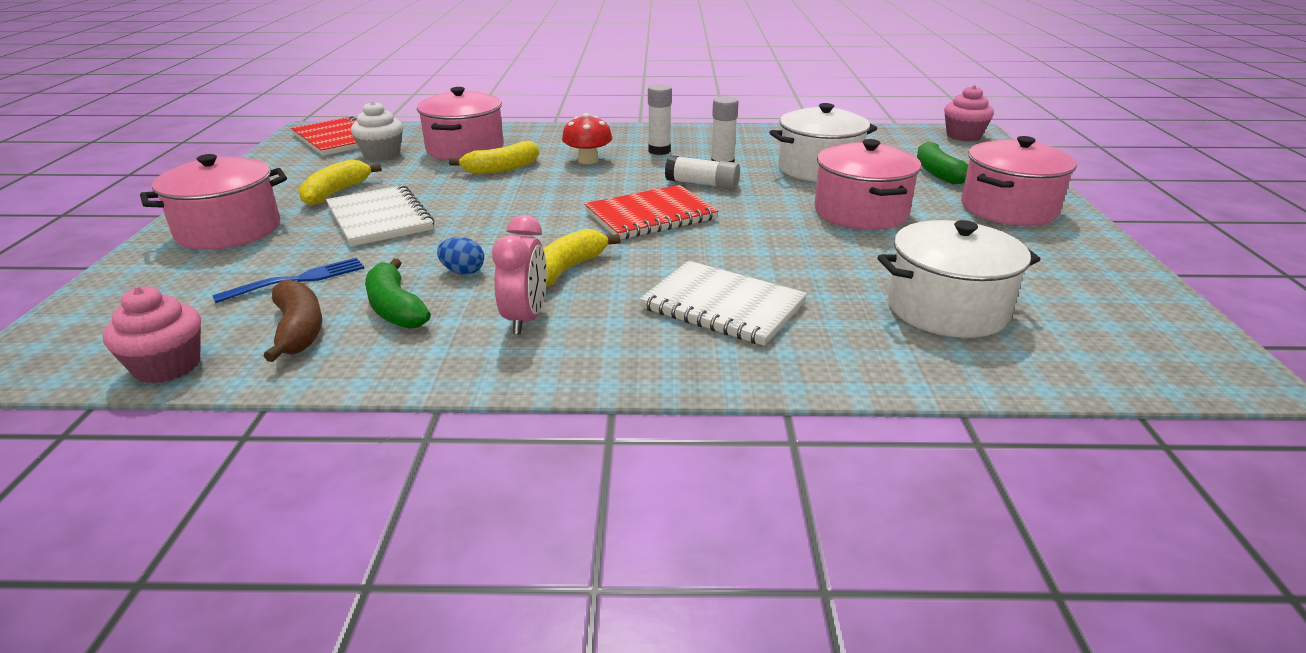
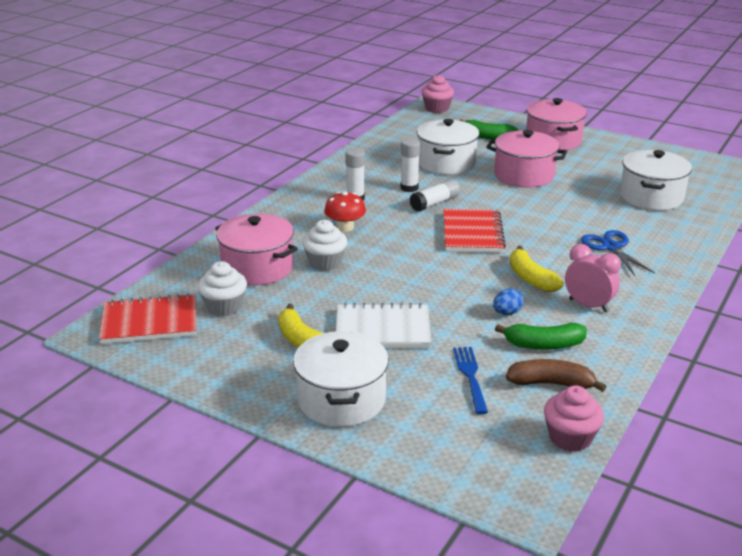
camera: 60 degrees left, 0 degrees up
pink pot [140,154,287,250] -> white pot [293,331,389,427]
yellow banana [449,141,539,175] -> white cupcake [302,220,347,271]
white notebook [639,261,807,346] -> blue scissors [581,230,655,276]

